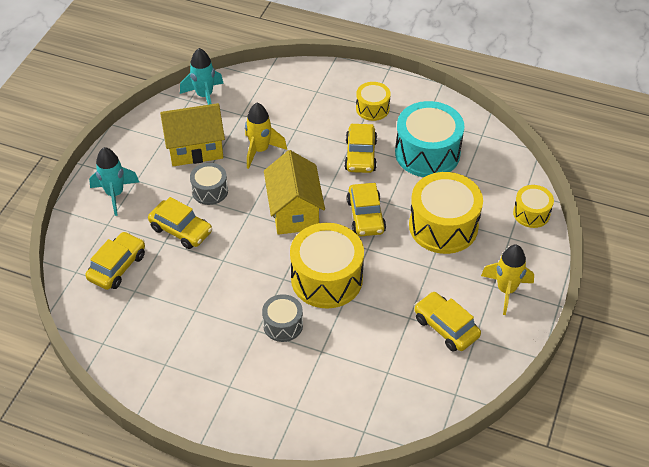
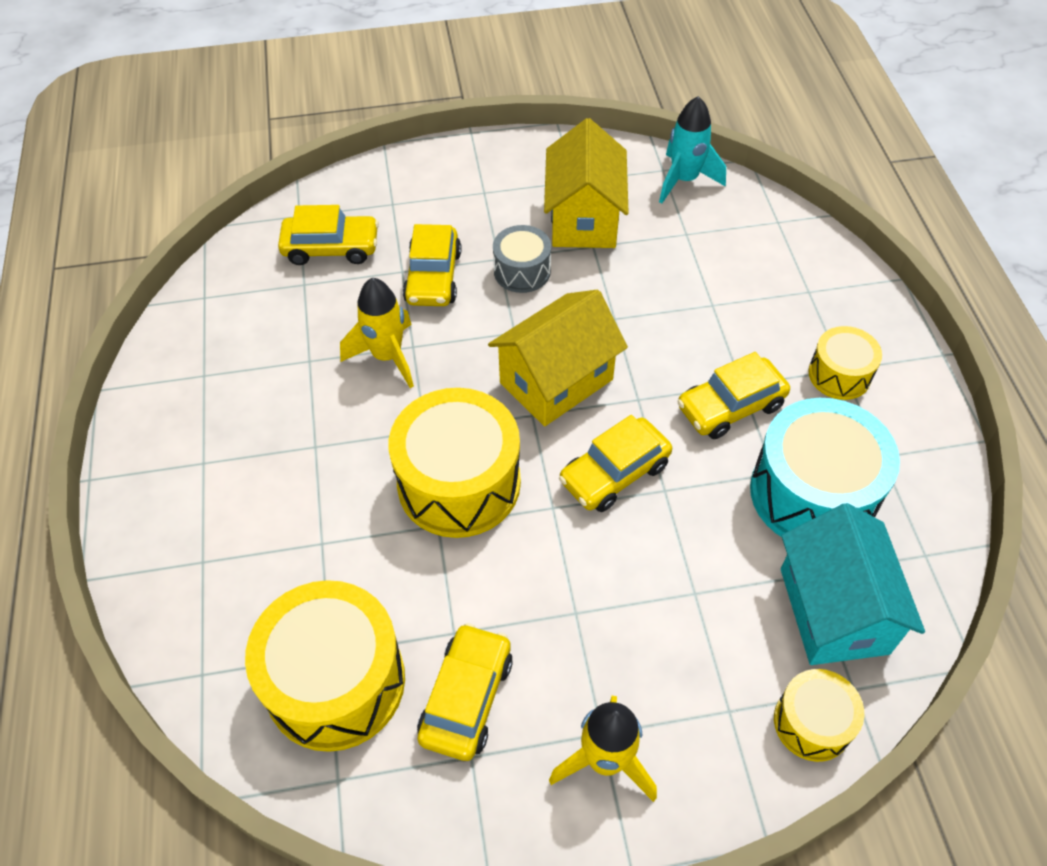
camera: 60 degrees right, 5 degrees up
turquoise rocket [89,147,139,216] -> none
yellow house [160,103,225,166] -> yellow house turned 45 degrees clockwise [544,118,629,248]
yellow rocket [245,103,287,169] -> yellow rocket moved to [340,278,414,388]
grey drum [262,294,303,342] -> none
yellow drum [409,172,483,254] -> yellow drum moved to [245,580,405,752]
none -> turquoise house [781,503,925,665]

